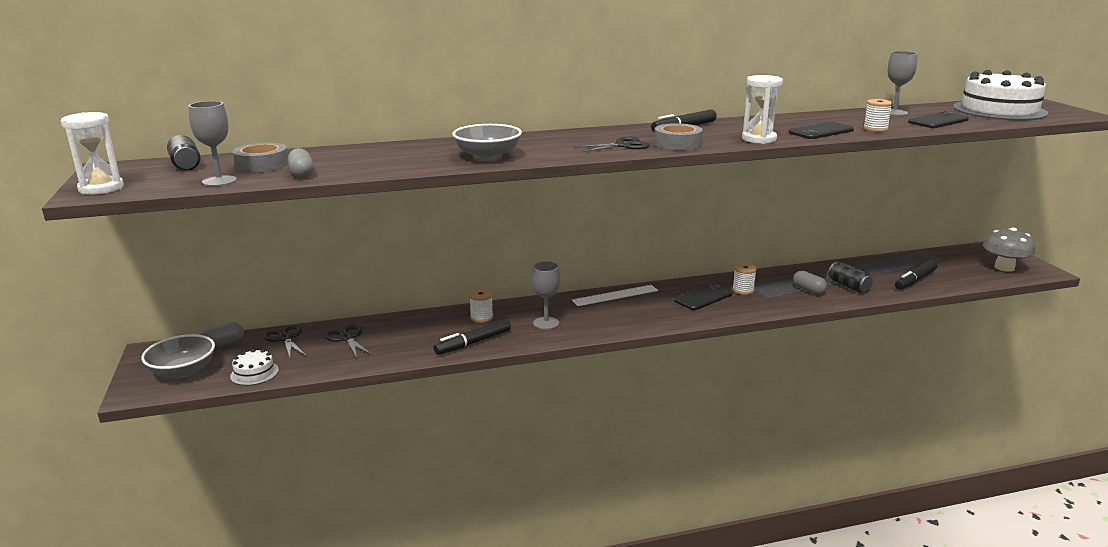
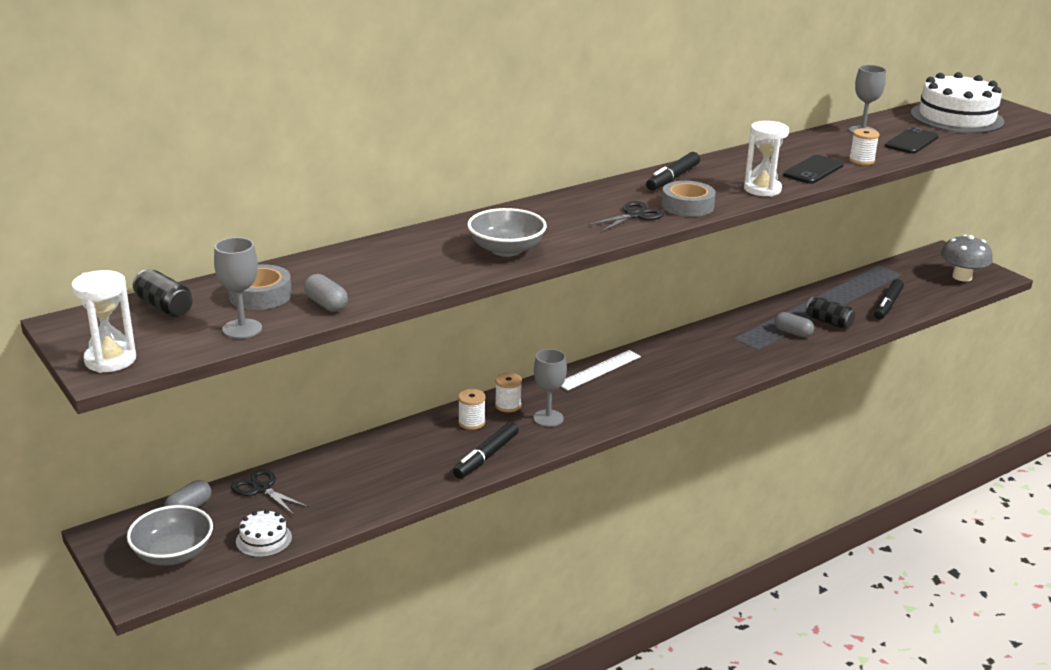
camera: 20 degrees left, 5 degrees up
black scissors [325,325,372,358] -> none
black phone [674,283,732,310] -> none
white spool [732,263,757,295] -> white spool moved to [495,373,522,412]

